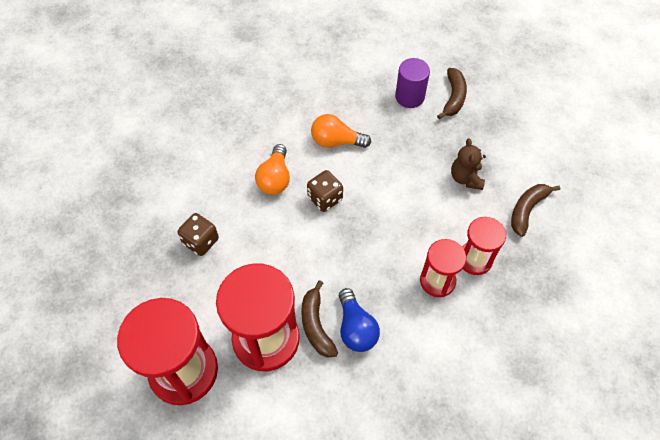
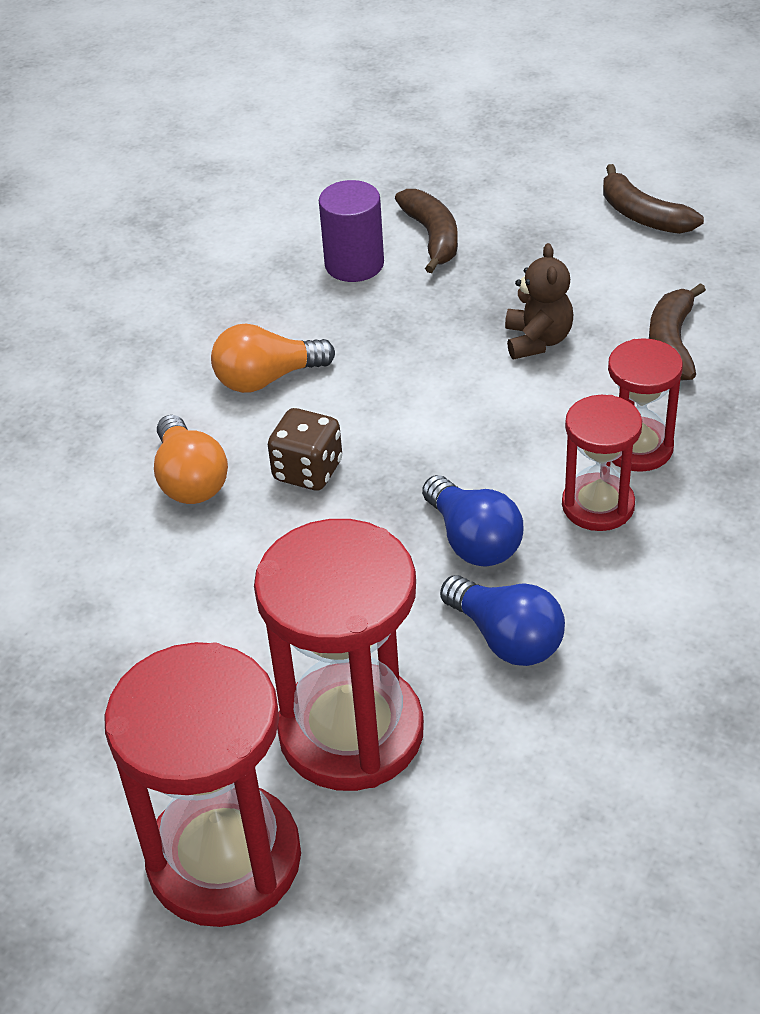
camera: 25 degrees left, 15 degrees down
brown dice [178,213,219,256] -> none
brown banana [301,280,338,358] -> brown banana moved to [603,164,704,234]
brown teddy bear [451,138,486,190] -> brown teddy bear turned 150 degrees counterclockwise [505,243,573,359]
none -> blue light bulb [422,475,523,567]

